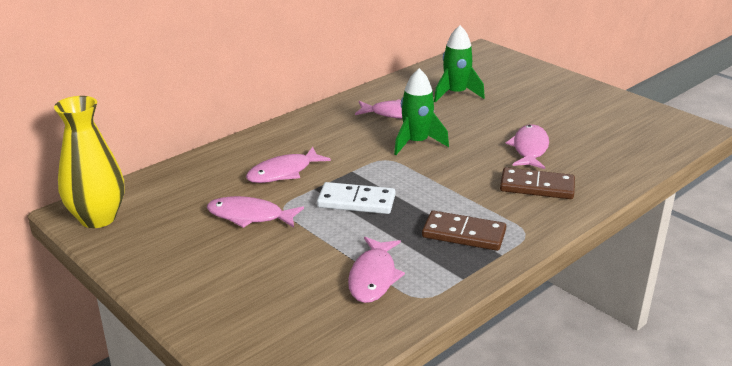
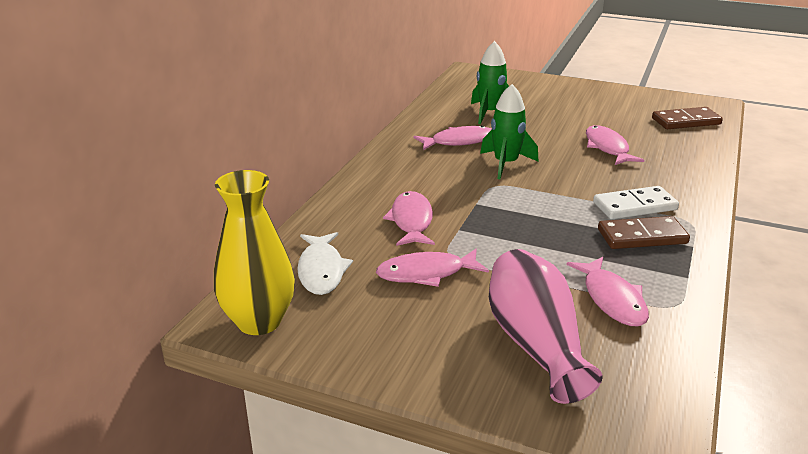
camera: 25 degrees left, 0 degrees up
pink fish [246,147,331,183] -> pink fish turned 150 degrees clockwise [383,191,435,246]
white domino [317,182,395,214] -> white domino moved to [593,186,679,219]
brown domino [500,167,575,199] -> brown domino moved to [652,107,723,129]
none -> white fish [297,232,353,295]
none -> pink vase [489,249,602,404]

